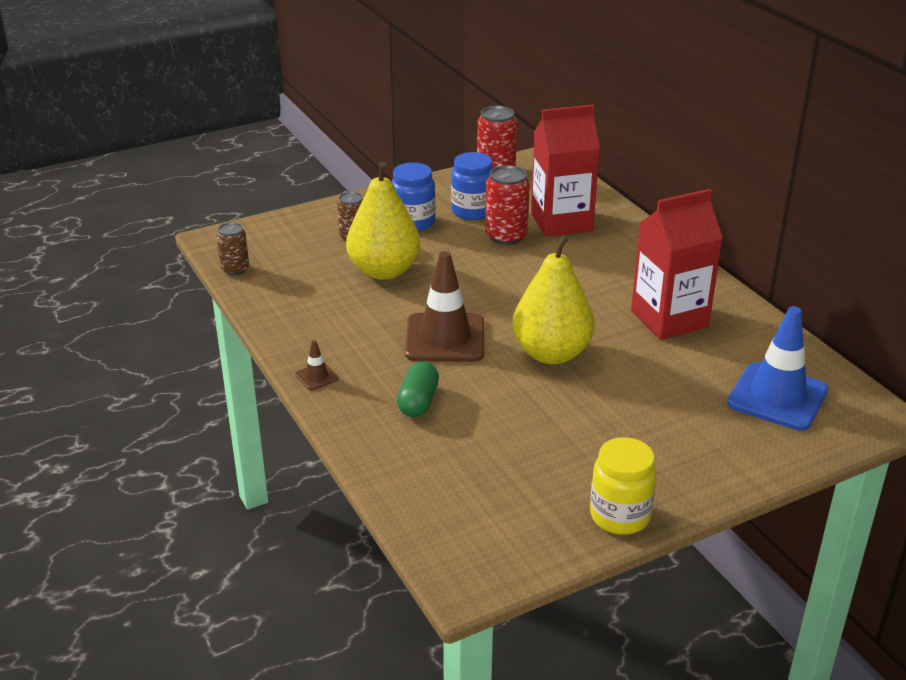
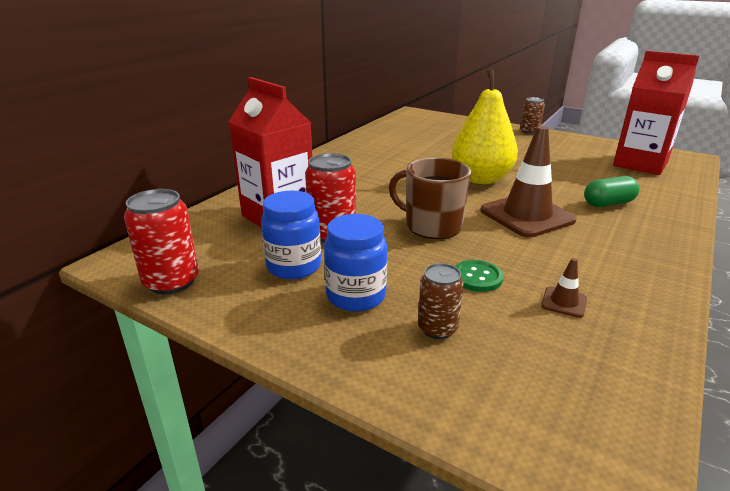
camera: 120 degrees left, 5 degrees down
brown can [216,222,249,275] -> brown can moved to [520,97,545,134]
brown traffic cone [295,340,339,390] -> brown traffic cone moved to [541,258,587,318]
yellow pear [346,161,420,280] -> green button [455,260,504,292]
yellow jar [590,437,657,535] -> none
red carton [631,189,723,340] -> red carton moved to [613,51,700,175]
blue traffic cone [727,306,828,431] -> none
none -> brown mug [389,158,471,239]

